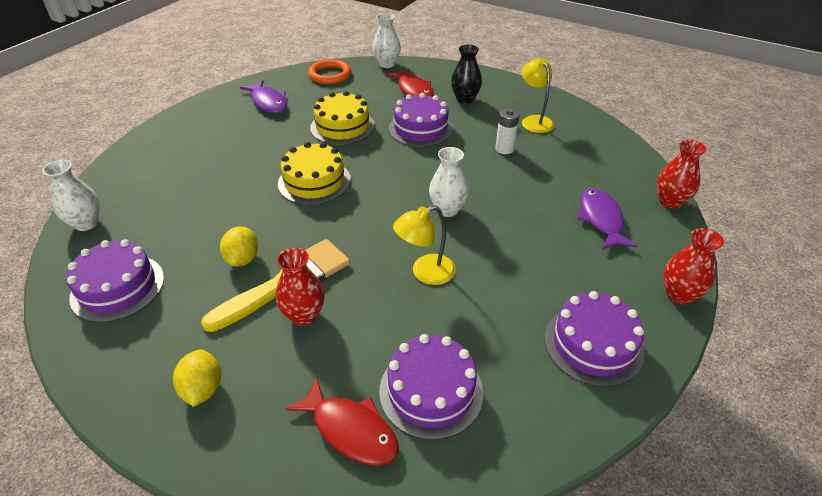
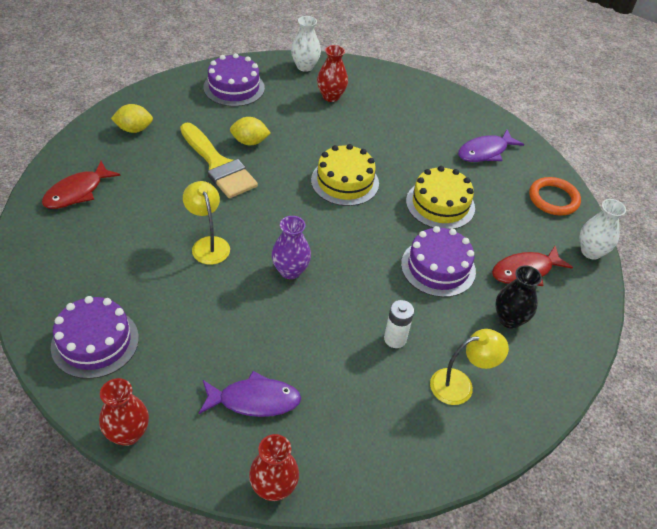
camera: 90 degrees right, 5 degrees up
red vase [276,248,325,326] -> red vase moved to [317,45,348,102]
purple cake [379,334,483,440] -> none
white vase [429,147,469,217] -> purple vase [272,216,311,279]

